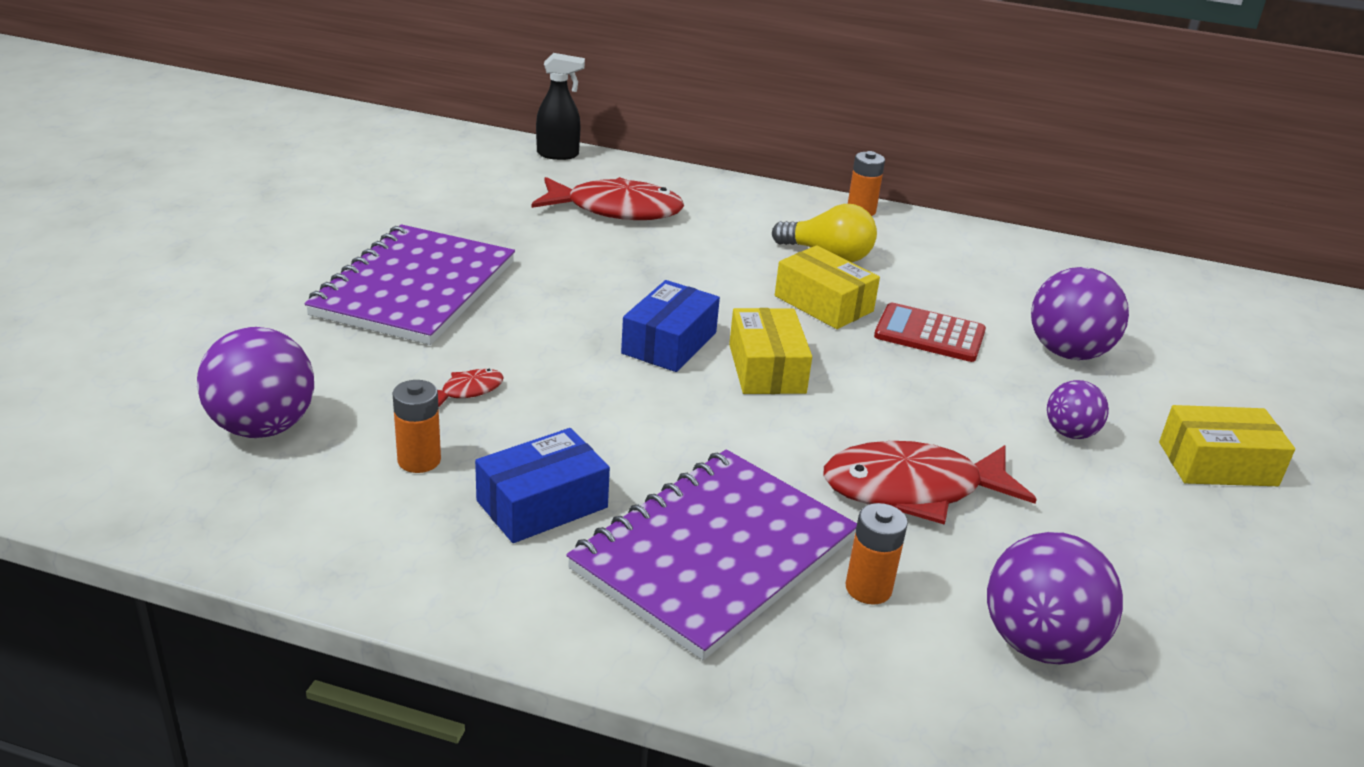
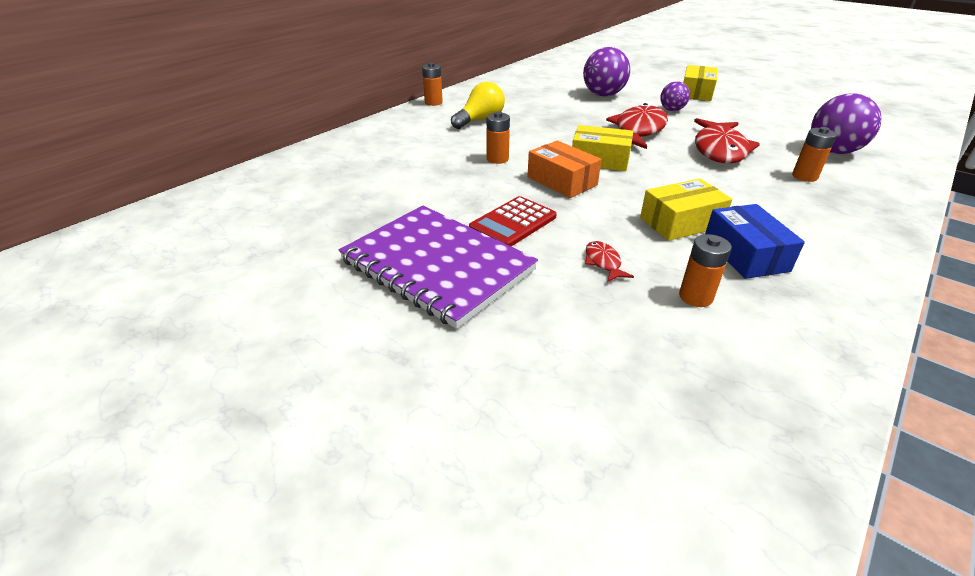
camera: 65 degrees left, 5 degrees up
purple ball [197,327,314,438] -> none
red fish [532,177,684,220] -> red fish moved to [606,103,668,149]
black spray bottle [536,53,585,160] -> none
purple notebook [566,450,857,660] -> none
blue box [621,280,720,372] -> orange box [527,140,602,198]
yellow box [775,245,880,329] -> yellow box moved to [640,178,732,241]
red calculator [874,303,986,362] -> red calculator moved to [469,196,557,247]
none -> orange battery [487,112,510,164]

